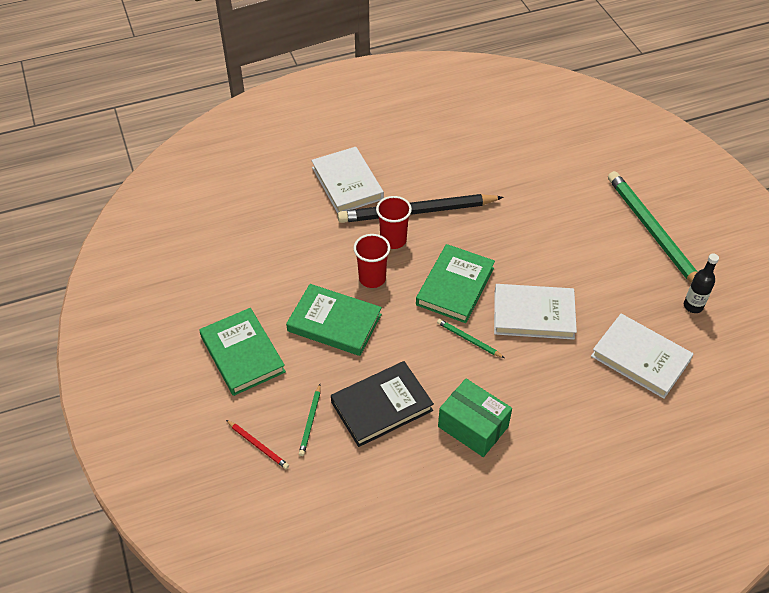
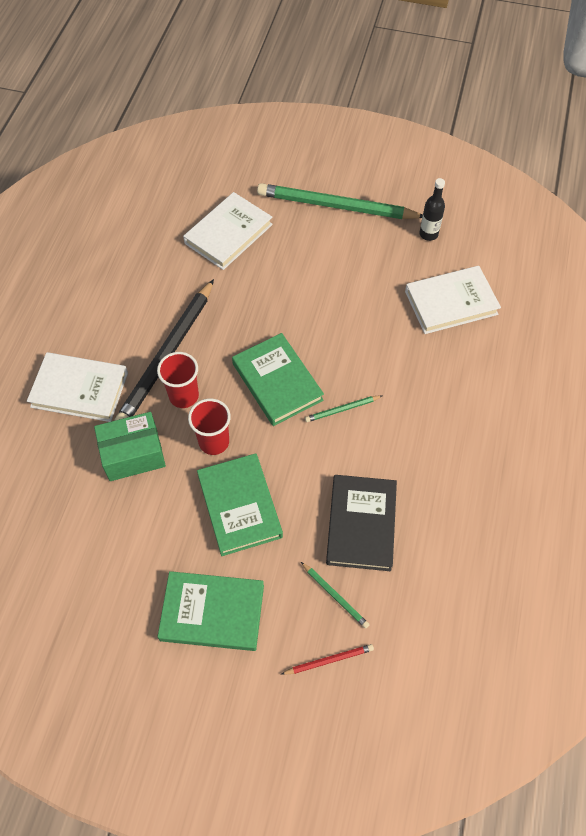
camera: 55 degrees left, 10 degrees up
green book [286,284,382,356] -> green book turned 75 degrees counterclockwise [197,453,283,556]
green box [438,379,512,457] -> green box moved to [94,412,166,481]
white book [494,284,577,340] -> white book moved to [183,192,273,270]

